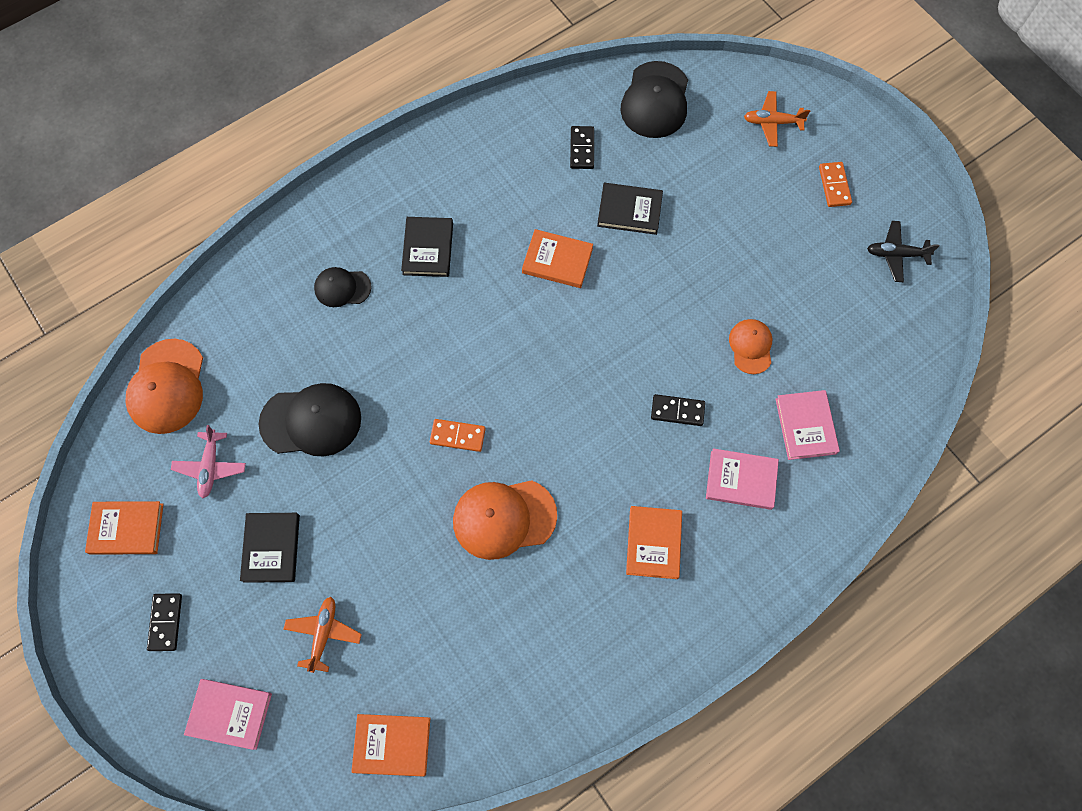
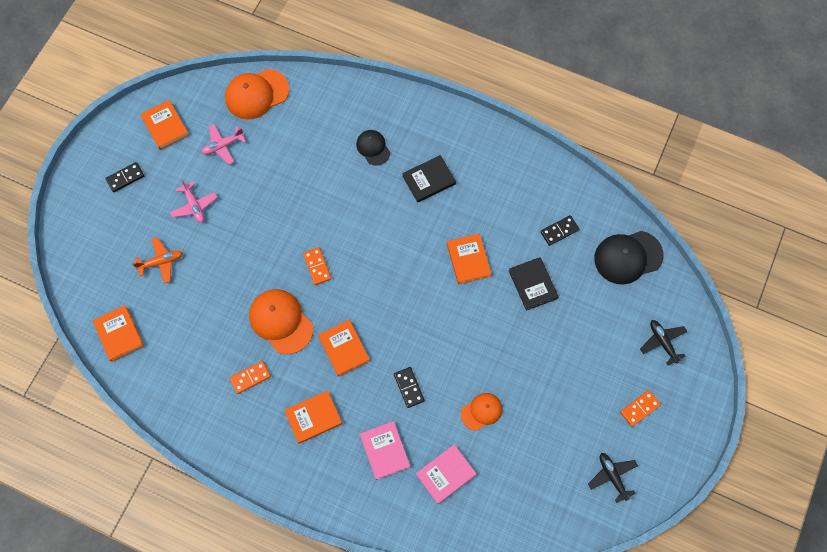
camera: 60 degrees right, 0 degrees up
pink book [184,679,272,750] -> none
black book [240,513,300,583] -> pink plane [170,179,217,223]
black cap [259,383,361,456] -> none
orange plane [744,91,810,147] -> black plane [640,320,687,366]
none -> orange domino [229,361,271,394]
none -> orange book [318,320,370,377]

